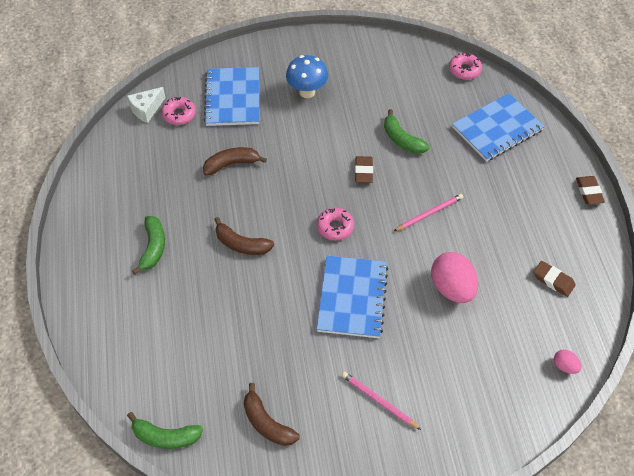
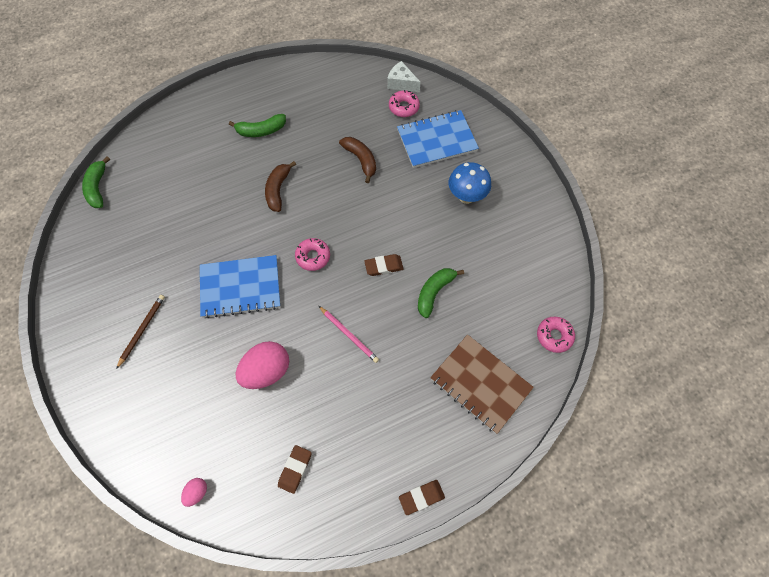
camera: 75 degrees right, 10 degrees up
brown banana [244,383,299,446] -> none
pink pencil [342,372,421,430] -> brown pencil [116,295,165,369]
blue notebook [452,93,545,162] -> brown notebook [430,335,534,434]

